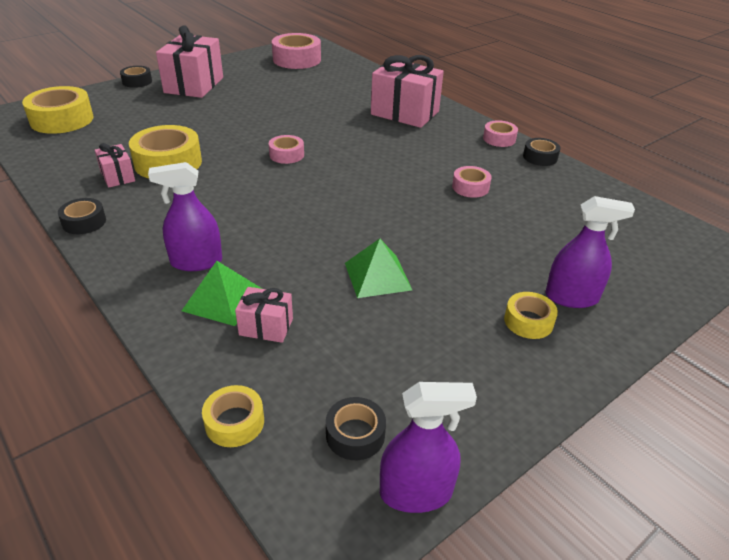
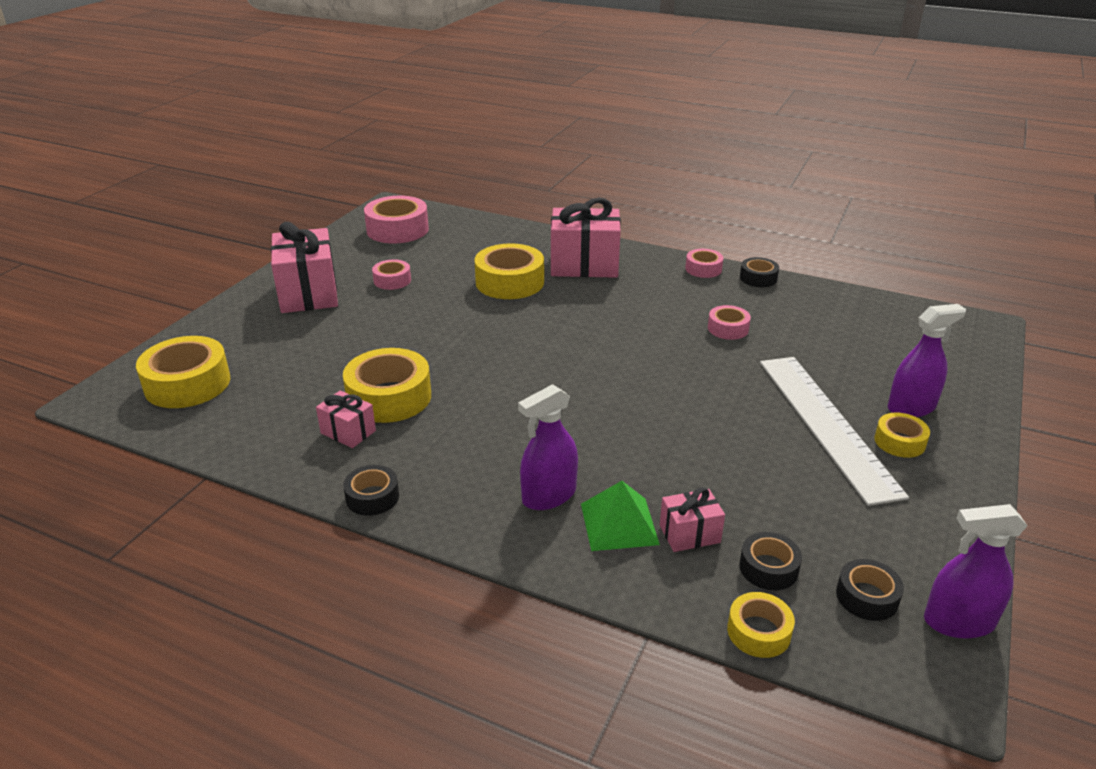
camera: 25 degrees left, 5 degrees down
black tape [120,66,152,88] -> black tape moved to [739,532,802,590]
pink tape [269,135,304,164] -> pink tape moved to [372,259,411,290]
green pyramid [345,238,412,298] -> none
purple spray bottle [380,382,477,513] -> purple spray bottle turned 150 degrees counterclockwise [924,504,1027,639]
none -> yellow tape [474,243,544,299]
none -> white ruler [760,357,909,506]

